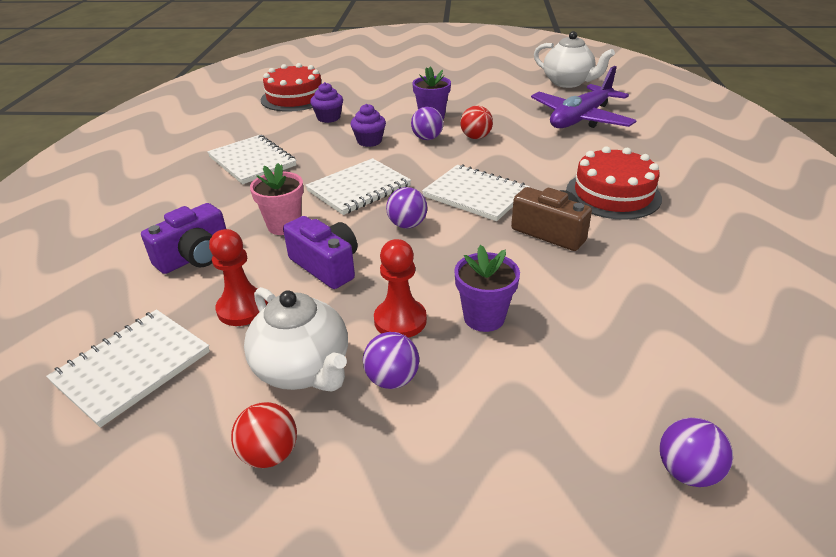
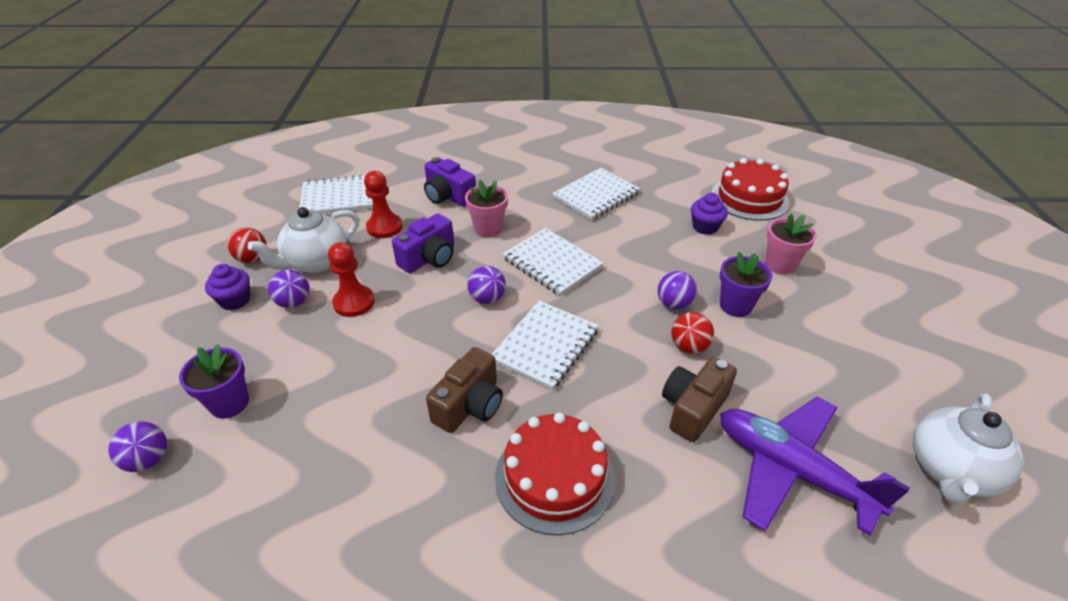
camera: 85 degrees right, 5 degrees up
white notebook [46,310,210,428] -> white notebook turned 45 degrees counterclockwise [299,175,373,214]
purple cupcake [351,104,386,147] -> purple cupcake moved to [205,264,250,310]
purple flower pot [454,245,520,332] -> purple flower pot moved to [179,344,249,419]
none -> brown camera [662,357,737,442]
none -> pink flower pot [765,214,817,275]

